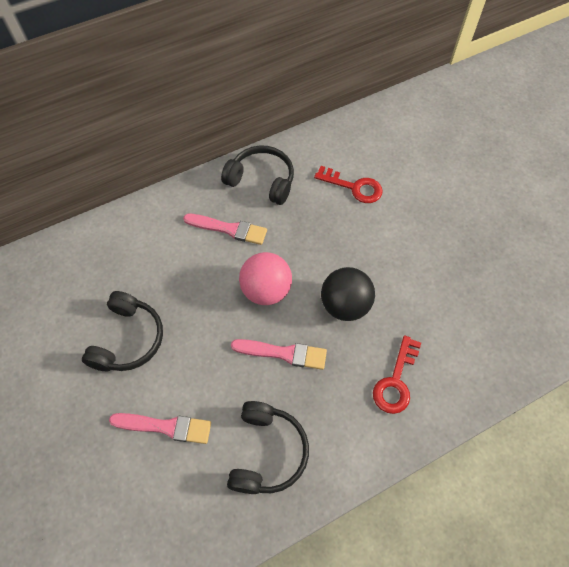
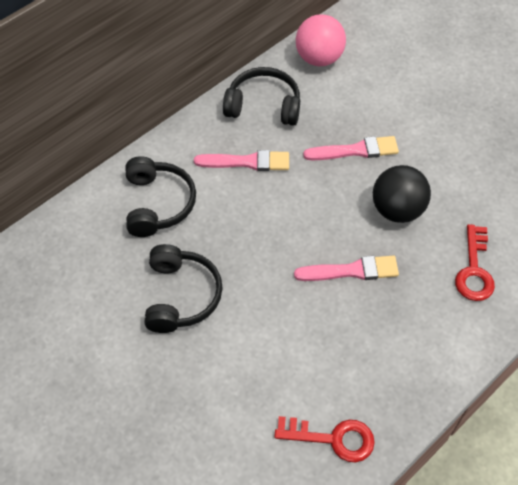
camera: 15 degrees left, 5 degrees down
pink brush [109,413,211,444] -> pink brush moved to [303,136,399,160]
black headphones [227,401,309,494] -> black headphones moved to [126,156,196,237]
pink ball [239,252,292,305] -> pink ball moved to [296,14,346,66]
red key [314,166,383,203] -> red key moved to [274,416,375,462]

